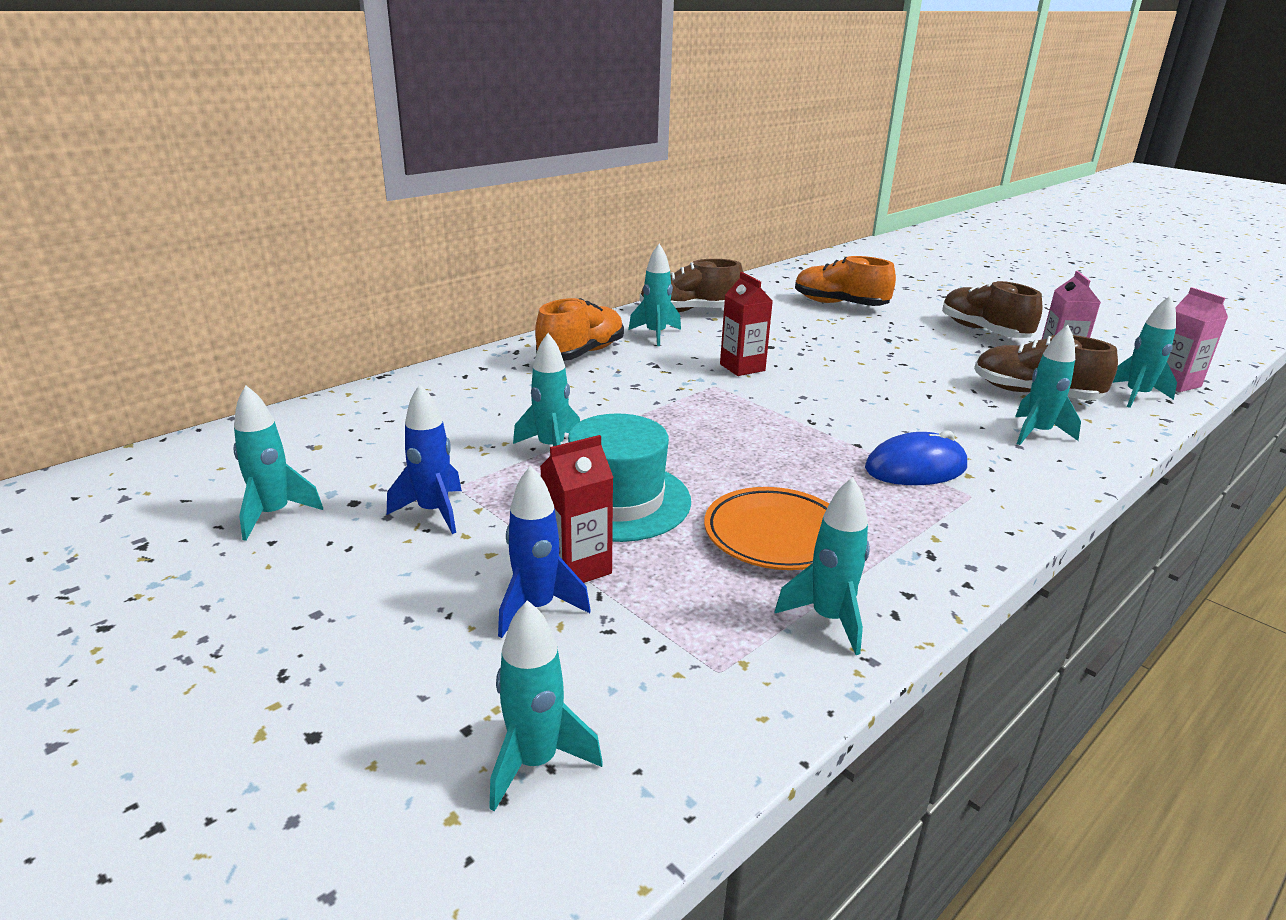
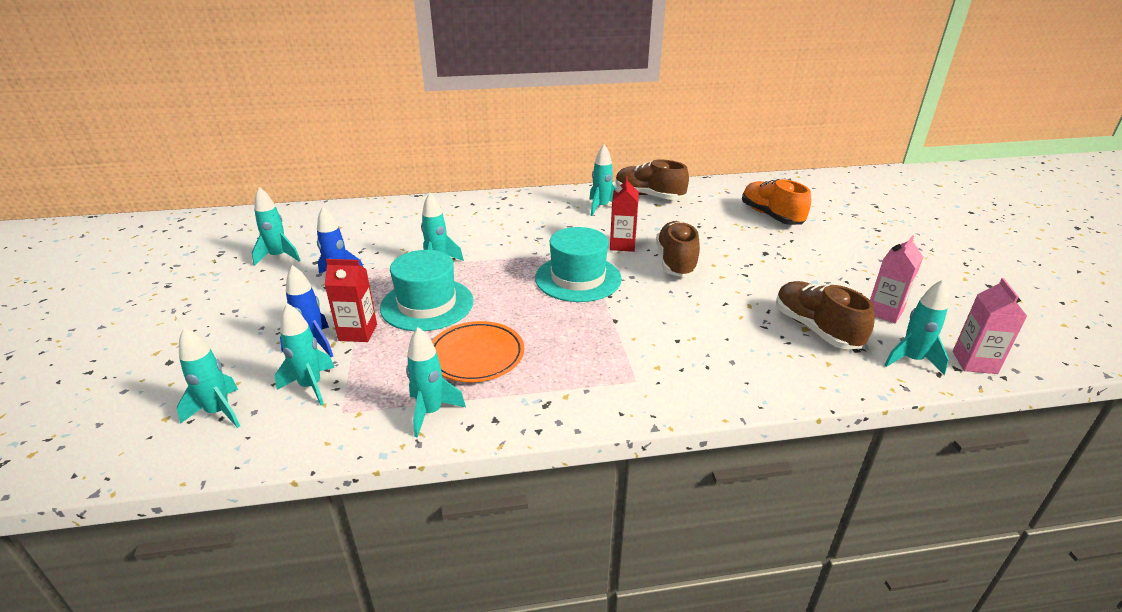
camera: 35 degrees right, 5 degrees up
orange shoe [535,298,624,361] -> none
blue mouse [865,430,967,485] -> none
brown shoe [942,281,1042,338] -> brown shoe moved to [656,221,700,277]
turquoise rocket [1015,325,1081,445] -> turquoise rocket moved to [275,303,335,406]
none -> turquoise hat [535,227,622,302]

